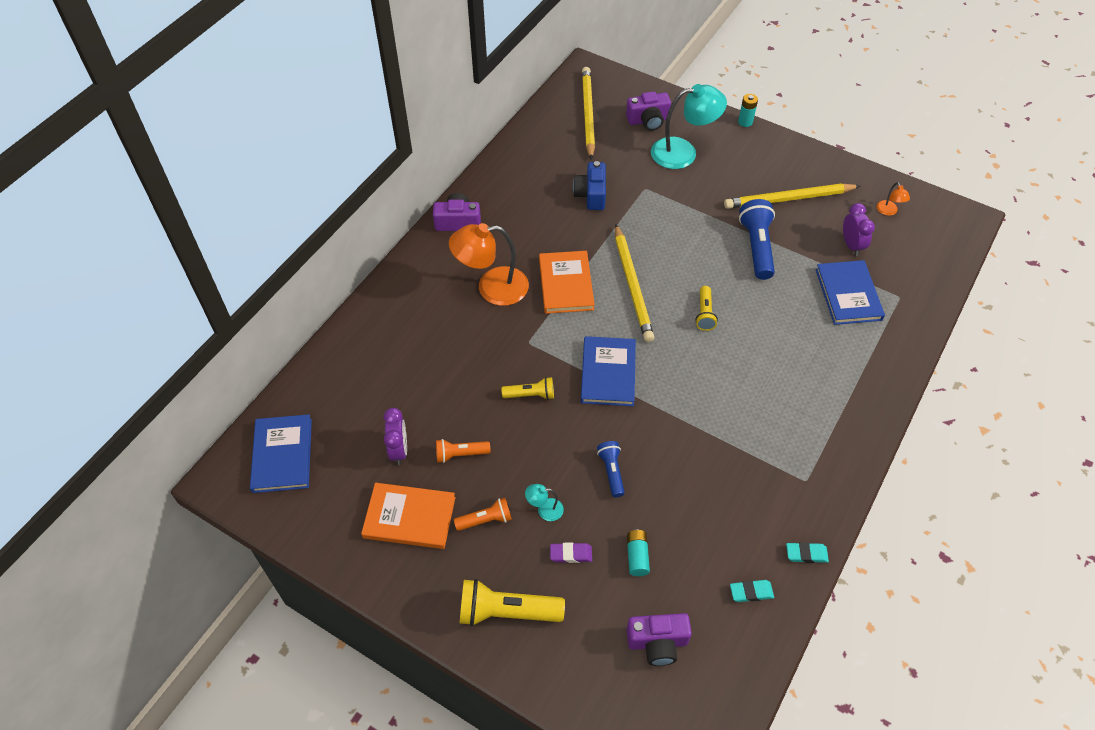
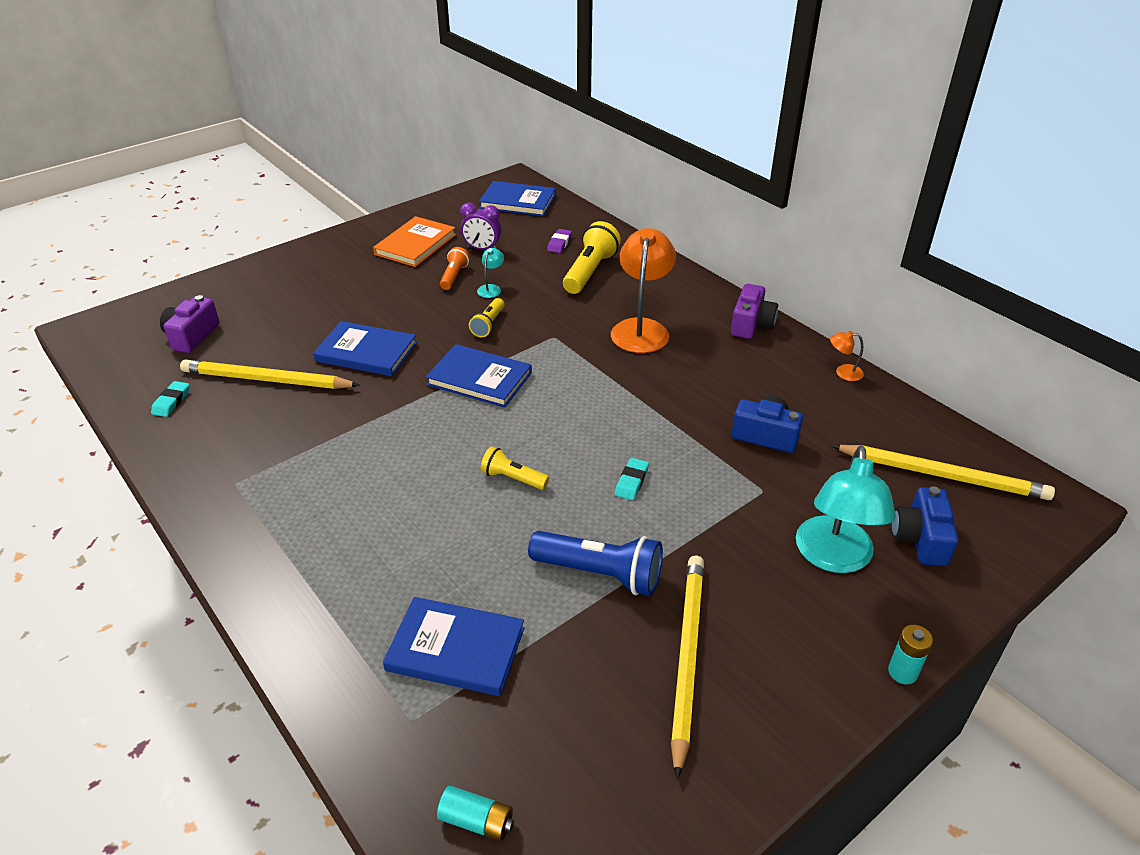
camera: 110 degrees right, 15 degrees down
orange flashlight [454,498,512,531] -> none
yellow flashlight [460,579,565,626] -> yellow flashlight moved to [563,221,621,294]
turquoise lamp [525,484,564,521] -> turquoise lamp moved to [477,248,504,298]
orange book [539,251,595,314] -> none
purple eraser [550,542,592,563] -> purple eraser moved to [547,229,572,253]
blue flashlight [597,441,625,497] -> blue book [313,321,417,376]
yellow pencil [615,224,655,342] -> yellow pencil moved to [180,359,360,389]
purple camera [626,91,671,131] -> blue camera [891,486,958,566]
turquoise battery [627,529,650,576] -> turquoise battery moved to [437,786,514,841]
turquoise eraser [786,542,829,563] -> turquoise eraser moved to [615,458,649,500]
purple clock [843,203,875,256] -> none
orange lamp [877,182,910,216] -> orange lamp moved to [830,331,864,381]

